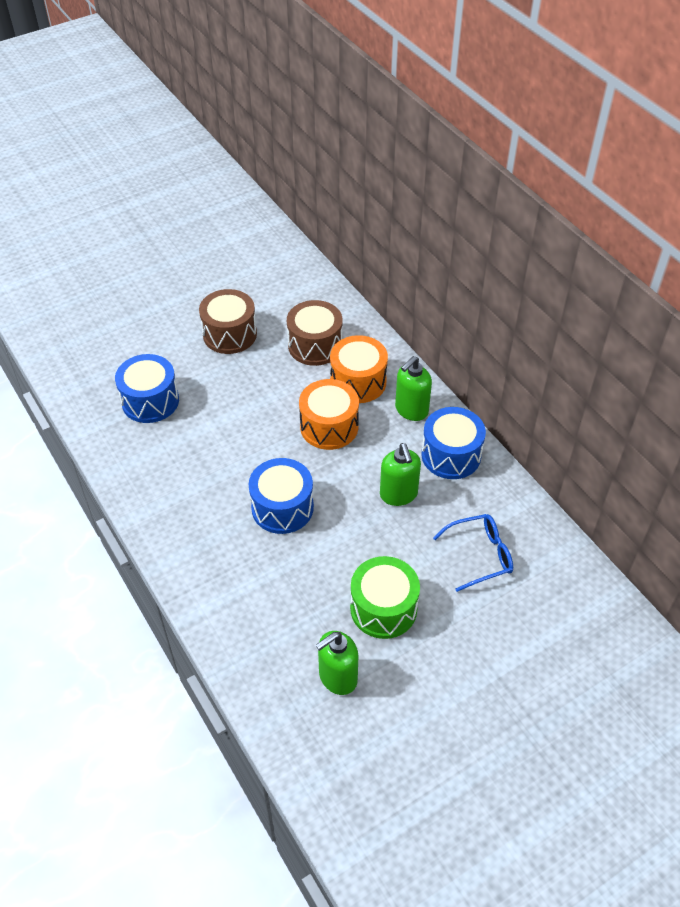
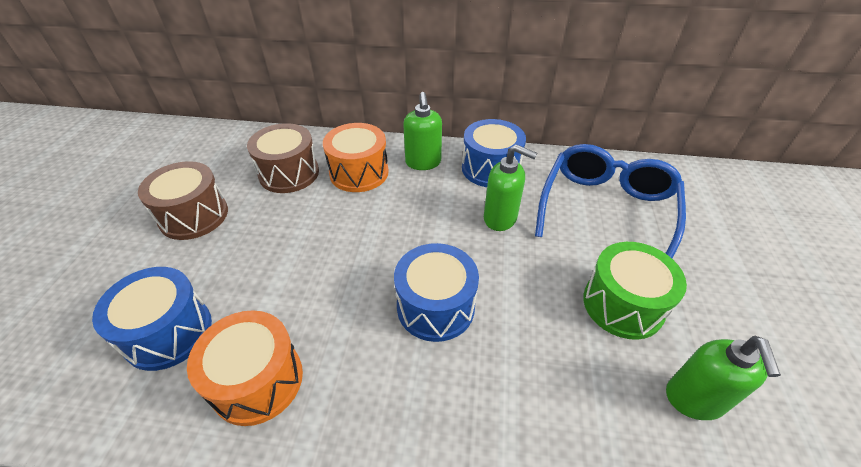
camera: 50 degrees left, 5 degrees down
orange drum [299,379,359,450] -> orange drum moved to [187,310,303,426]
blue glasses [433,514,513,592] -> blue glasses [535,144,686,258], size x1.75

